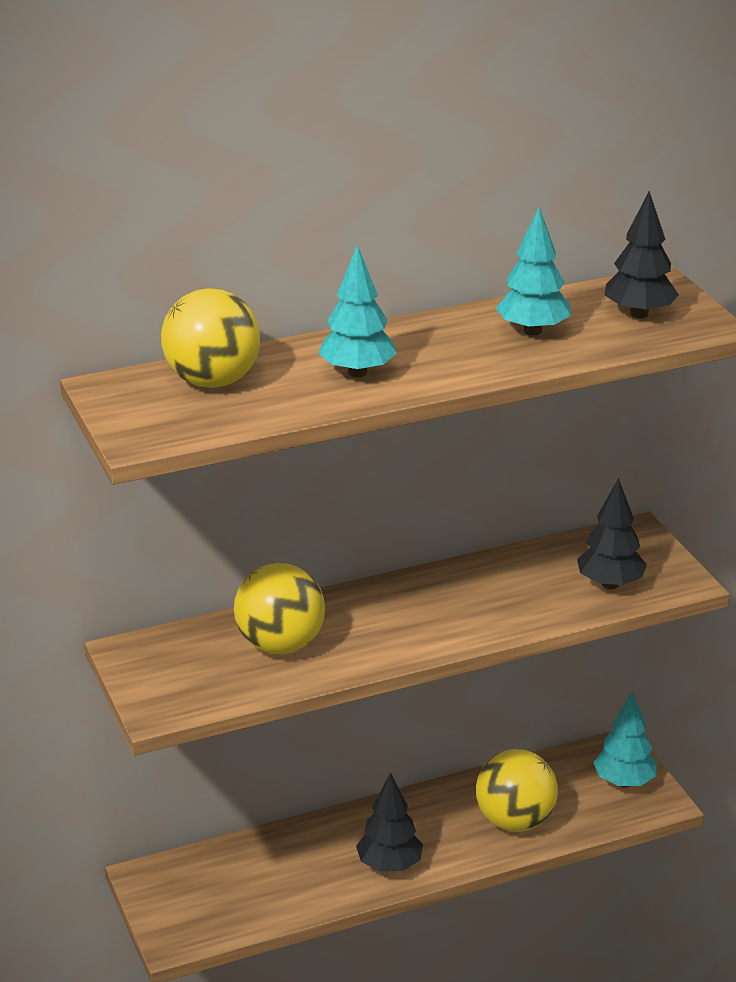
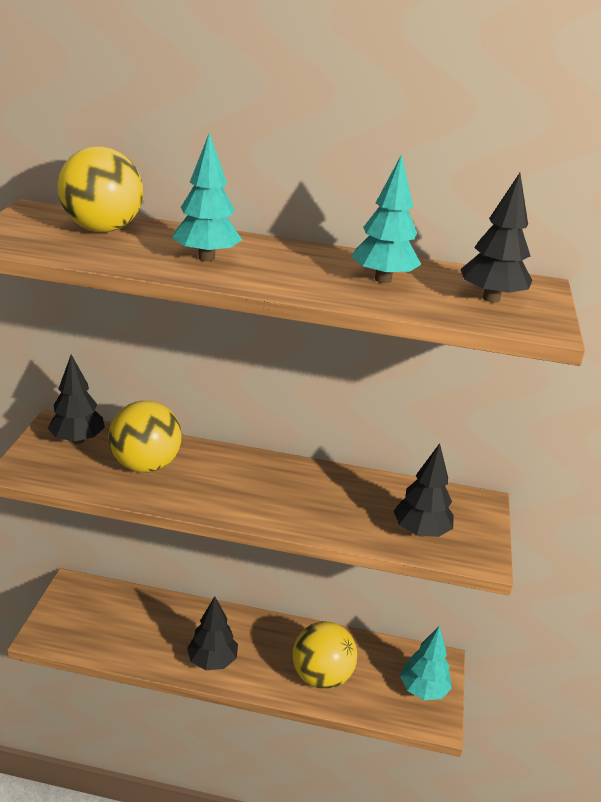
camera: 30 degrees right, 0 degrees up
none -> black tree [48,355,105,444]

